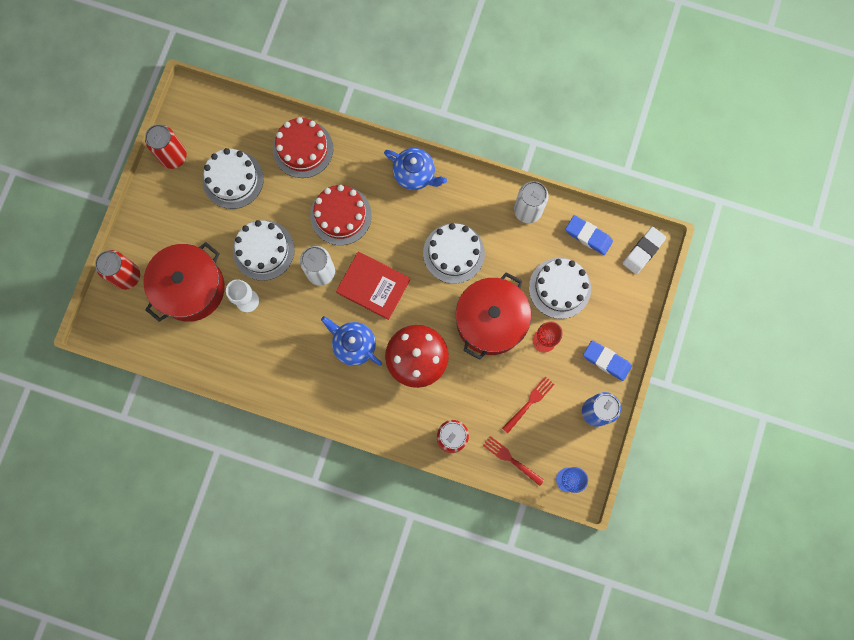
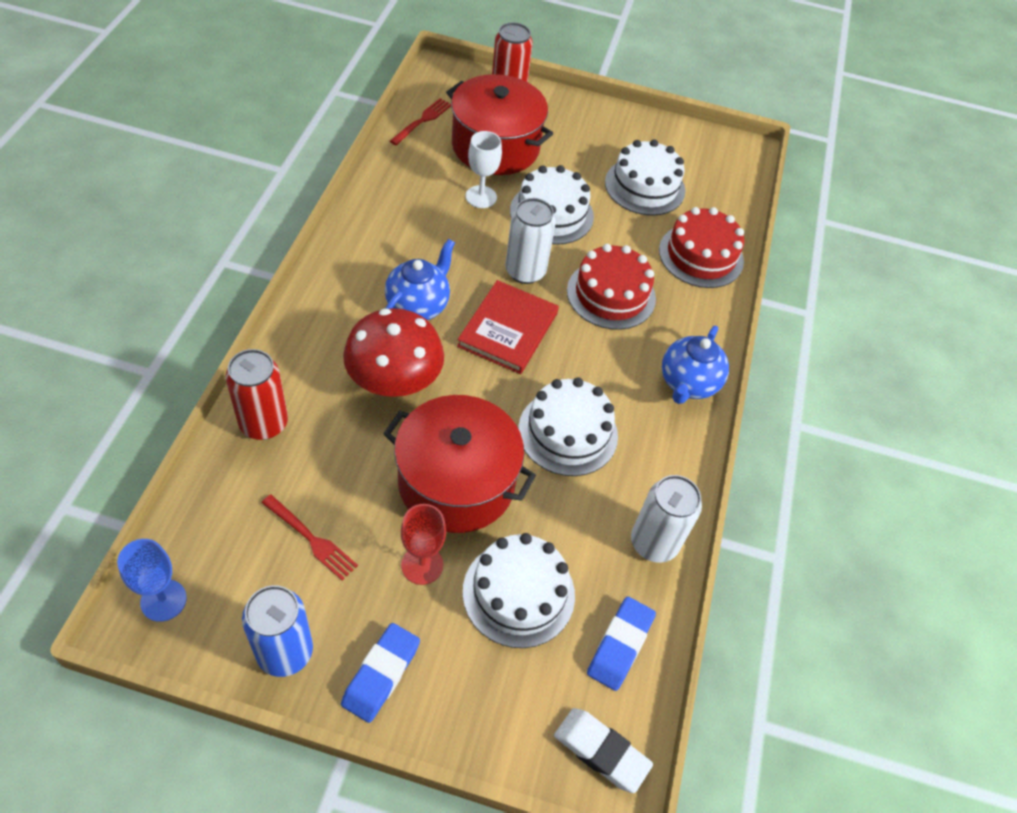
camera: 80 degrees right, 25 degrees down
red can [145,124,187,169] -> none
red fork [483,436,544,486] -> red fork moved to [390,98,451,145]

